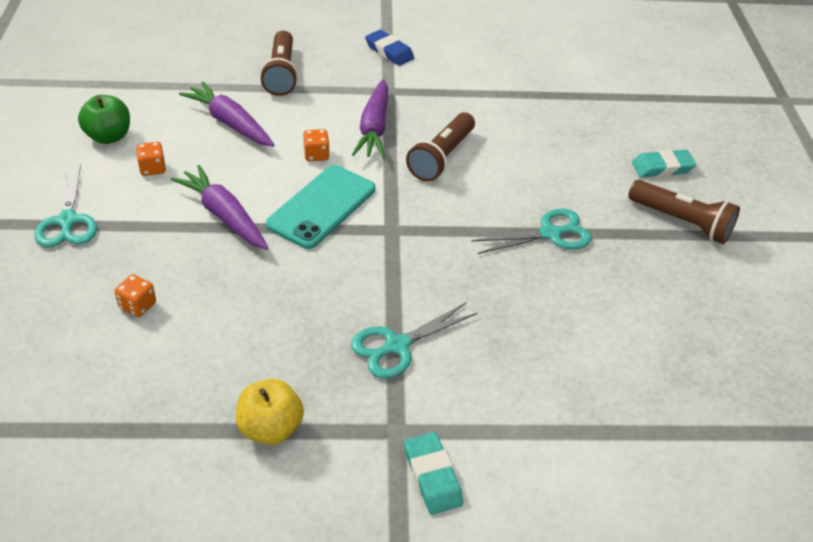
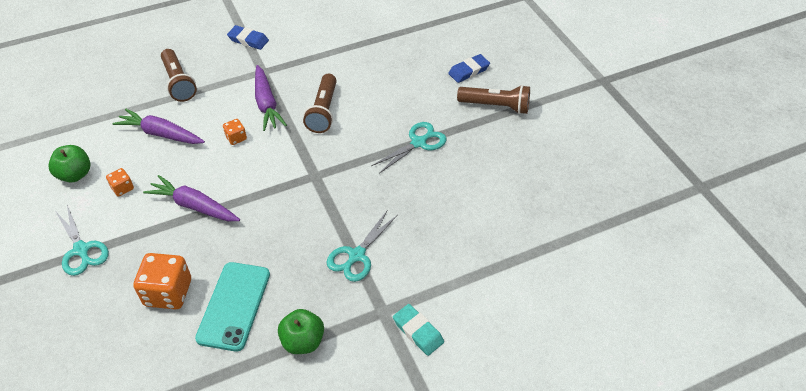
camera: 20 degrees left, 5 degrees up
orange dice [115,274,156,317] -> orange dice [133,253,191,309], size x1.98
yellow apple [236,379,304,445] -> green apple [278,309,324,354]
turquoise phone [266,165,375,249] -> turquoise phone moved to [195,262,270,352]
turquoise eraser [632,149,696,177] -> blue eraser [448,54,490,83]

